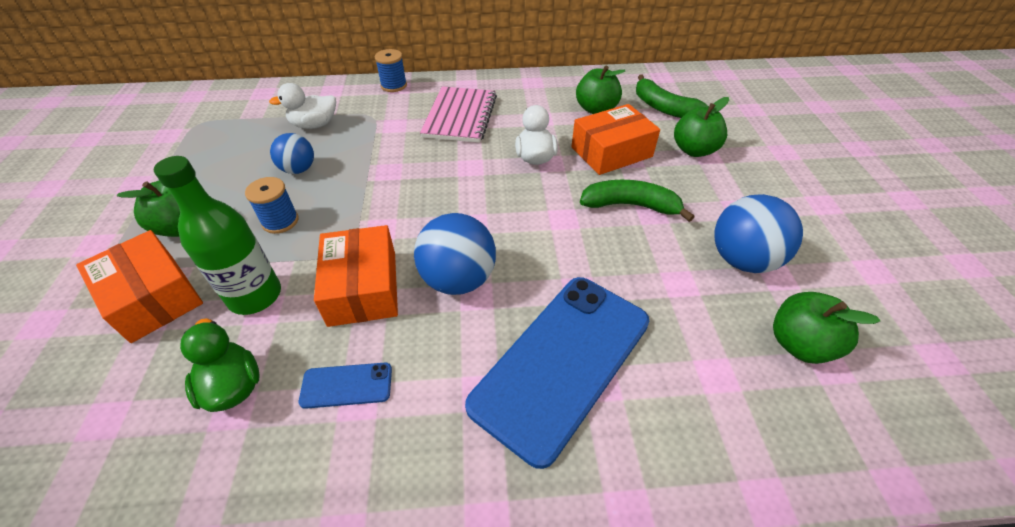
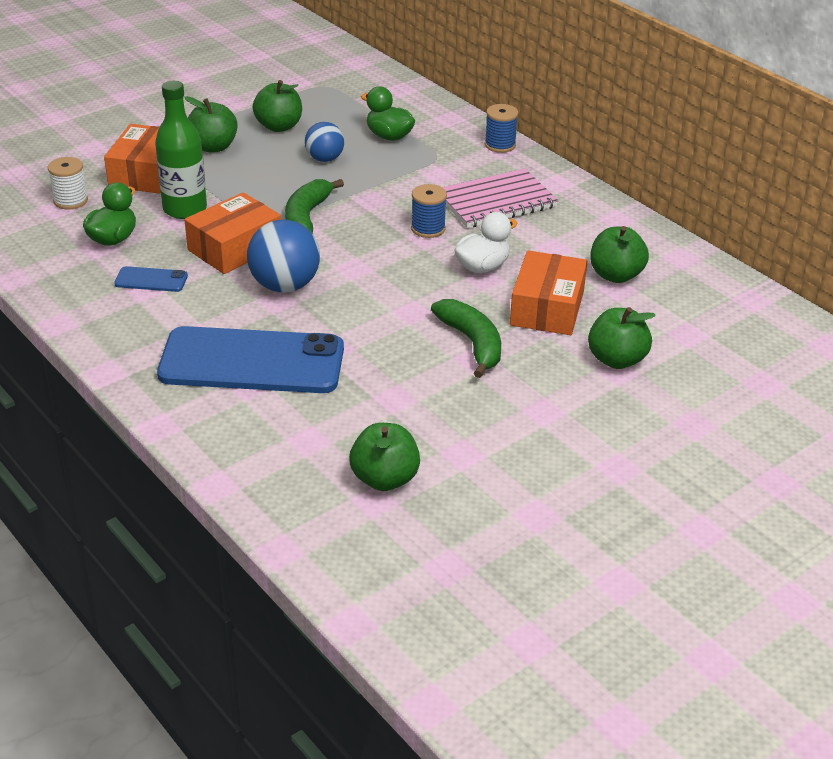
camera: 55 degrees right, 10 degrees down
blue spool [245,177,299,234] -> blue spool moved to [411,184,447,238]
white duck [269,83,336,129] -> green duck [361,86,415,141]
blue phone [299,363,392,409] -> blue phone turned 45 degrees counterclockwise [114,266,188,292]
orange box [571,104,660,175] -> orange box turned 75 degrees clockwise [510,250,588,335]
green banana [636,74,709,118] -> green banana moved to [285,179,344,234]
blue ball [714,194,803,273] -> none
none -> white spool [48,157,88,210]
none -> green apple [253,80,302,132]

